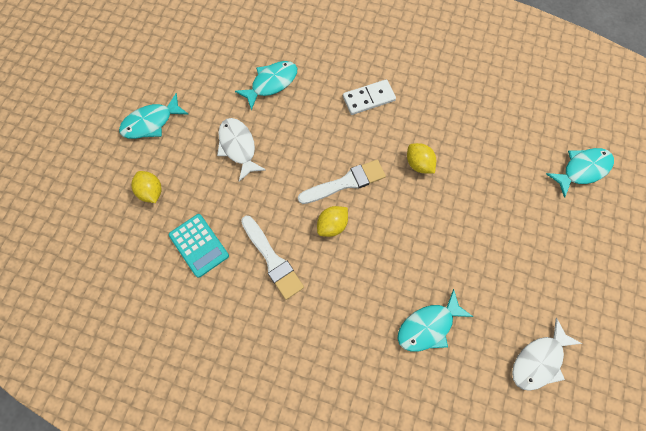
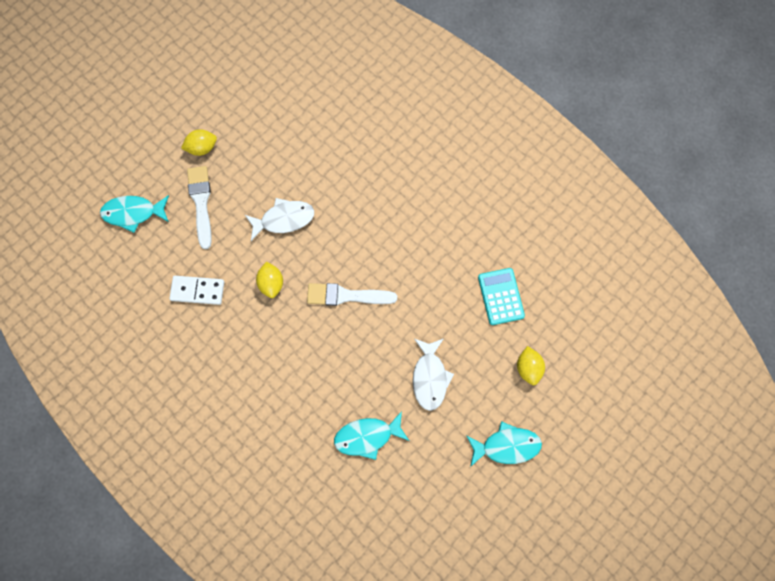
camera: 155 degrees left, 5 degrees up
white brush [241,216,304,300] -> white brush moved to [187,166,212,249]
yellow lemon [317,206,348,237] -> yellow lemon moved to [181,129,217,156]
white domino [343,79,396,115] -> white domino moved to [169,276,224,305]
turquoise fish [398,289,473,352] -> none
white fish [512,318,583,391] -> white fish moved to [245,198,314,241]

